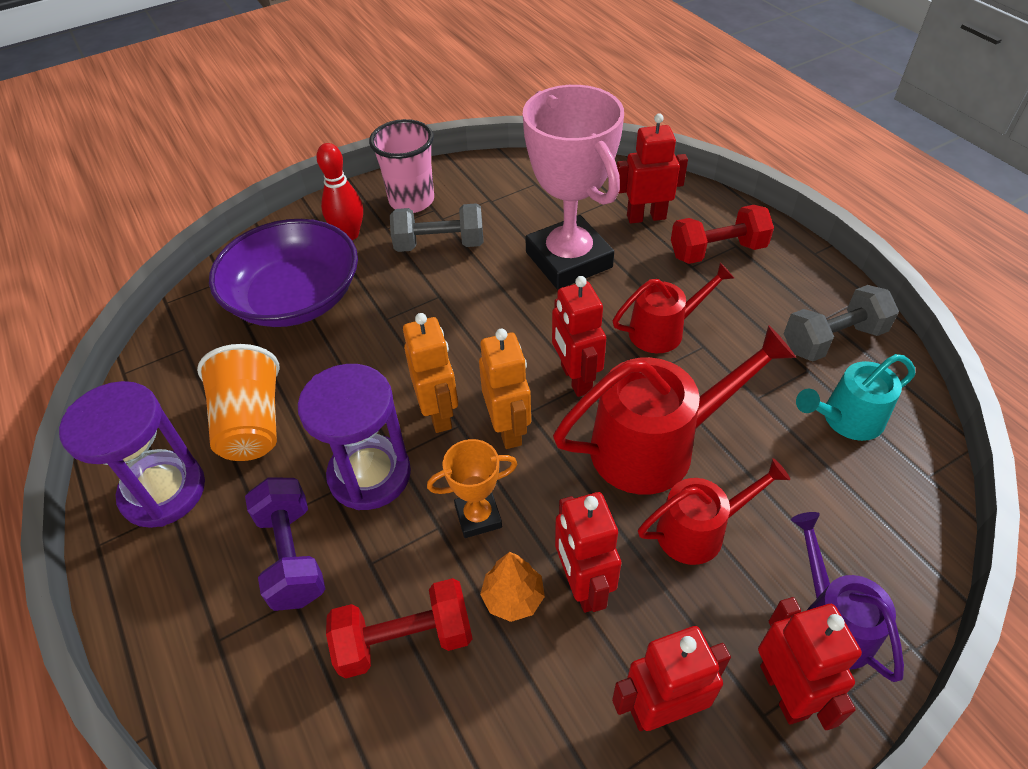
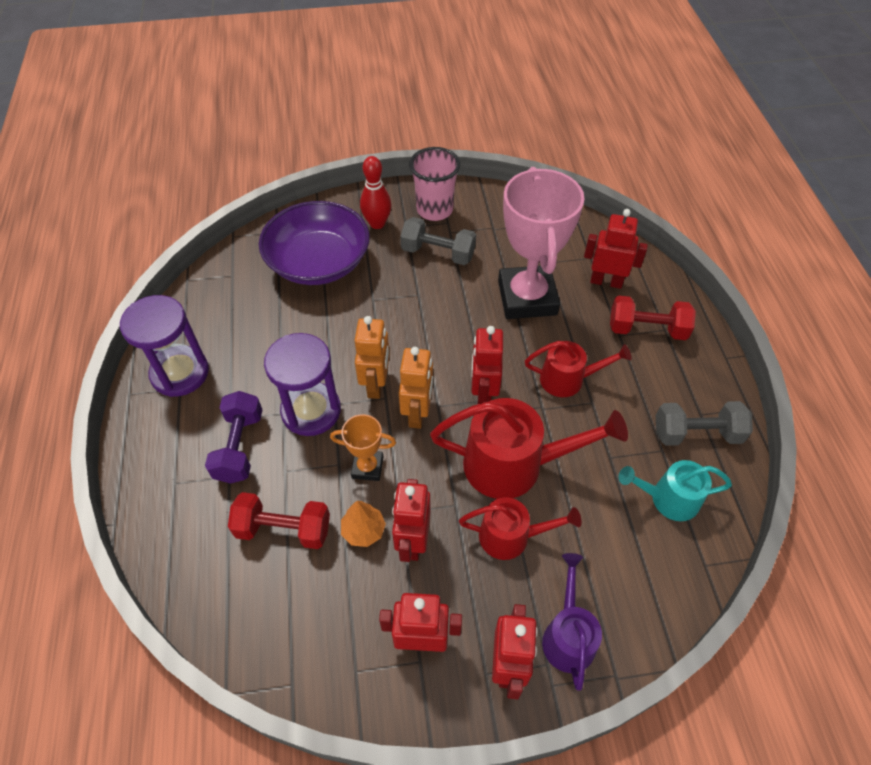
camera: 20 degrees right, 5 degrees up
orange cup [197,344,280,461] -> none

